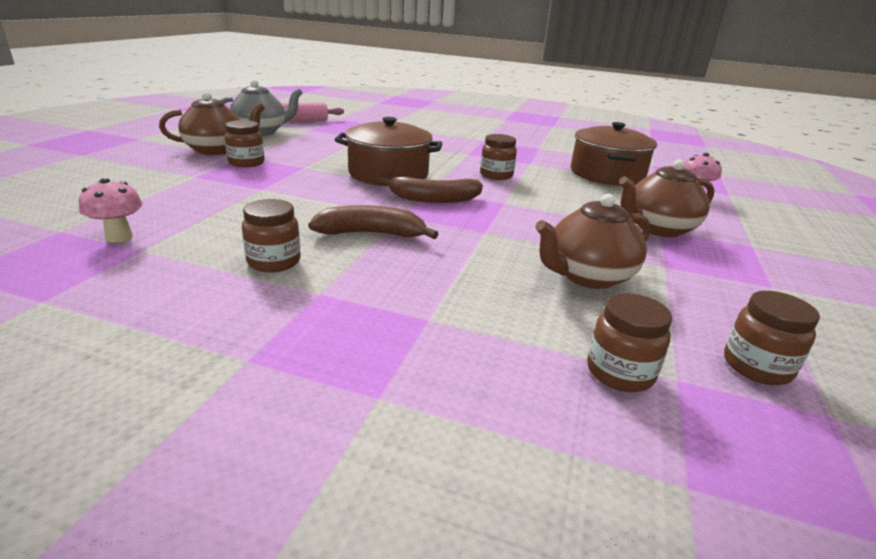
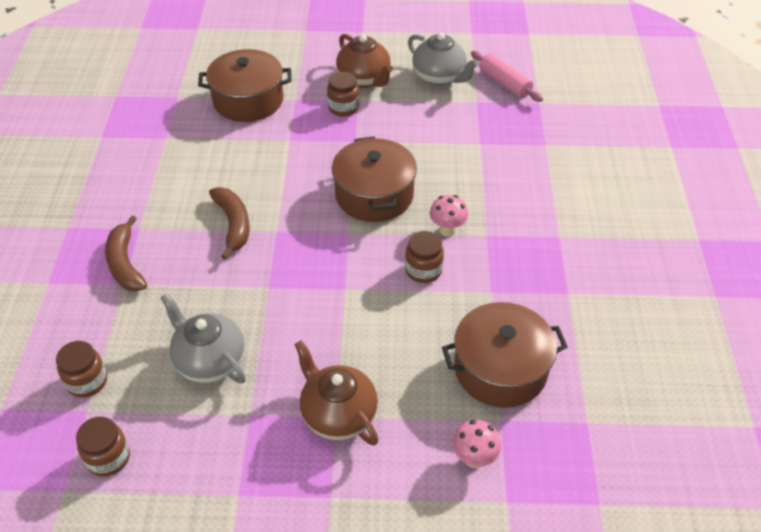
camera: 75 degrees right, 20 degrees up
pink mushroom [79,178,143,243] -> pink mushroom moved to [430,195,469,237]
brown jar [242,199,301,272] -> none
brown banana [379,176,483,203] -> brown banana moved to [105,216,147,292]
brown teapot [535,194,651,289] -> grey teapot [160,293,246,383]
none -> brown pot [198,49,292,122]

